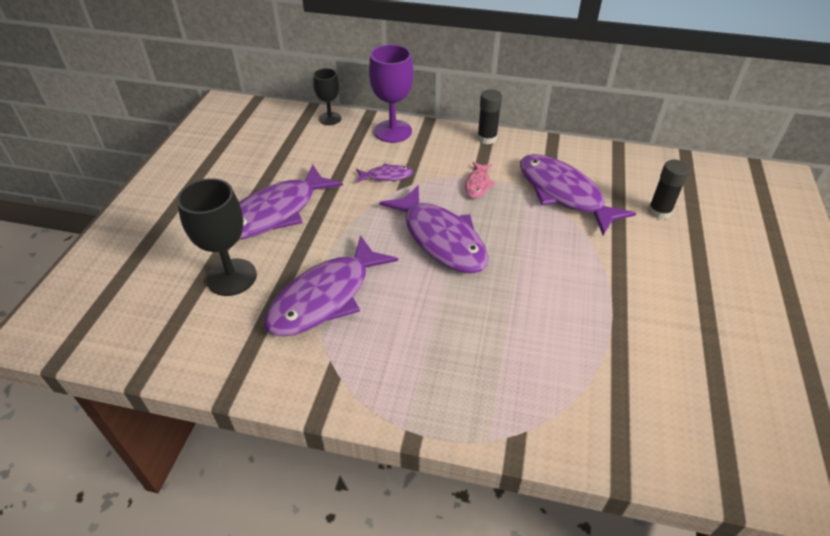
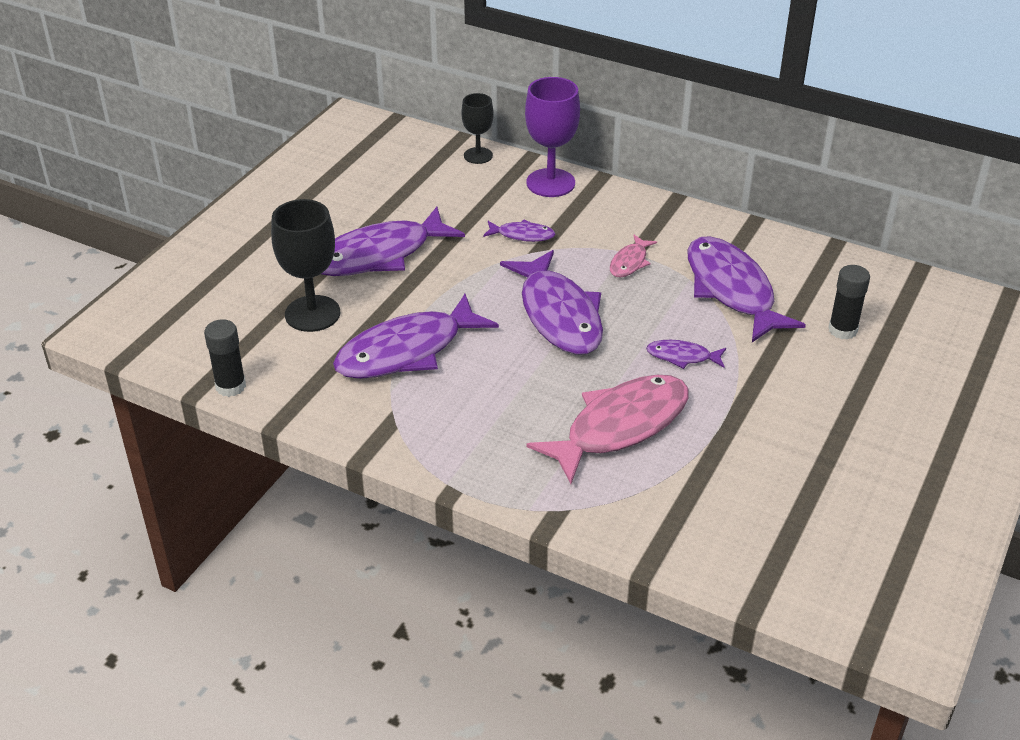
camera: 15 degrees right, 5 degrees down
black glue stick [477,89,502,144] -> black glue stick moved to [204,319,246,397]
none -> pink fish [527,375,689,484]
none -> purple fish [646,340,726,369]

